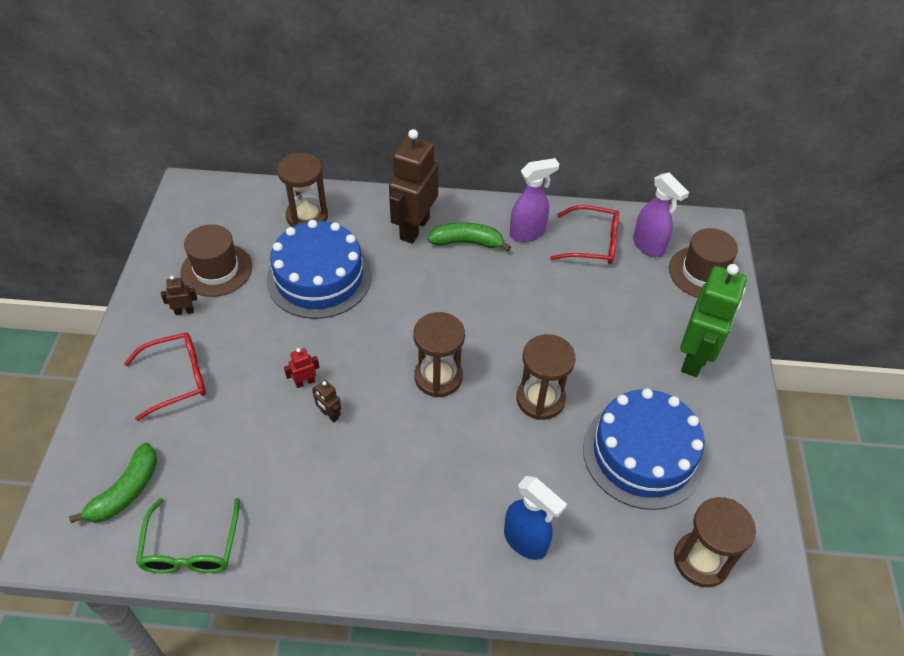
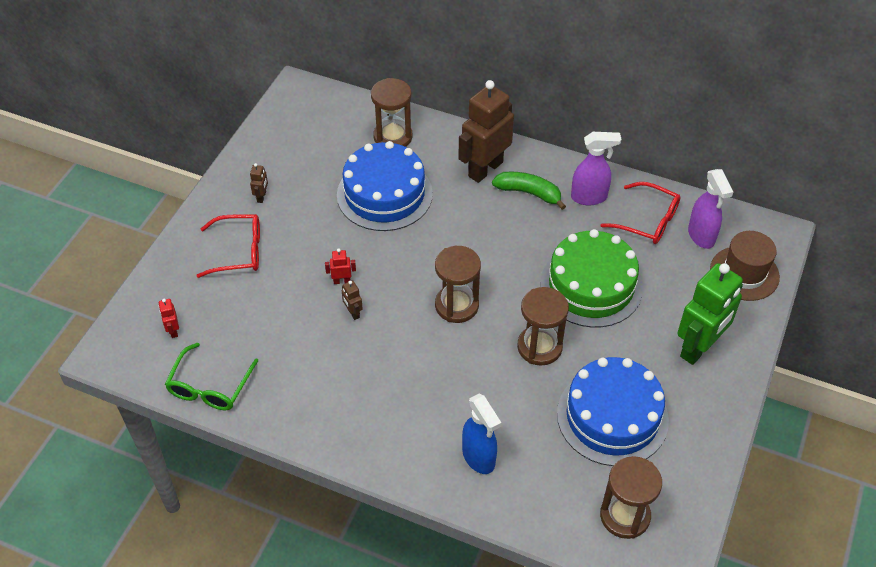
camera: 20 degrees right, 0 degrees up
green banana [69,443,157,523] -> red robot [159,299,179,338]
brown robot [161,276,197,315] -> brown robot turned 90 degrees clockwise [250,163,268,203]
brown hat [180,224,252,297] -> none
none -> green cake [540,229,643,327]

